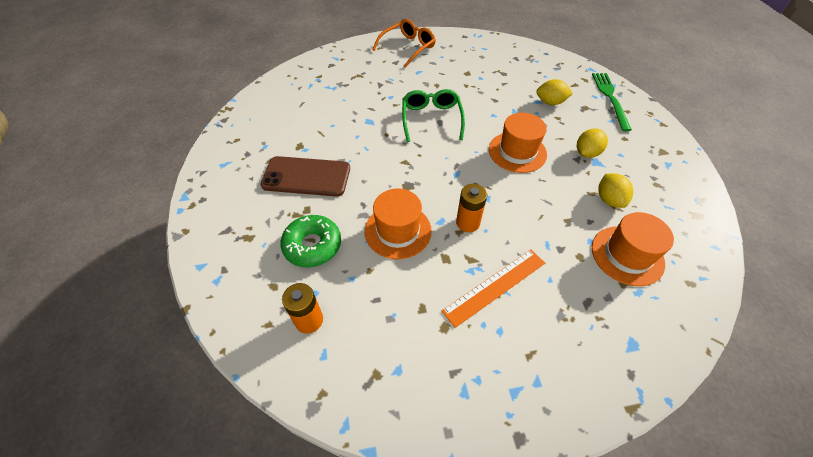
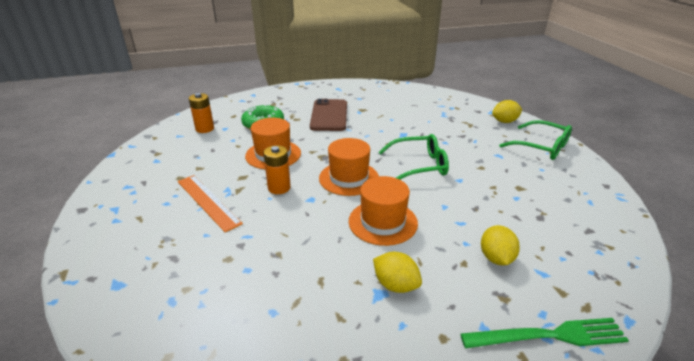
camera: 85 degrees right, 20 degrees down
orange glasses [372,19,436,68] -> green glasses [499,120,572,160]
orange hat [592,212,674,286] -> orange hat moved to [319,138,379,196]
yellow lemon [598,173,633,208] -> yellow lemon moved to [492,100,522,123]

